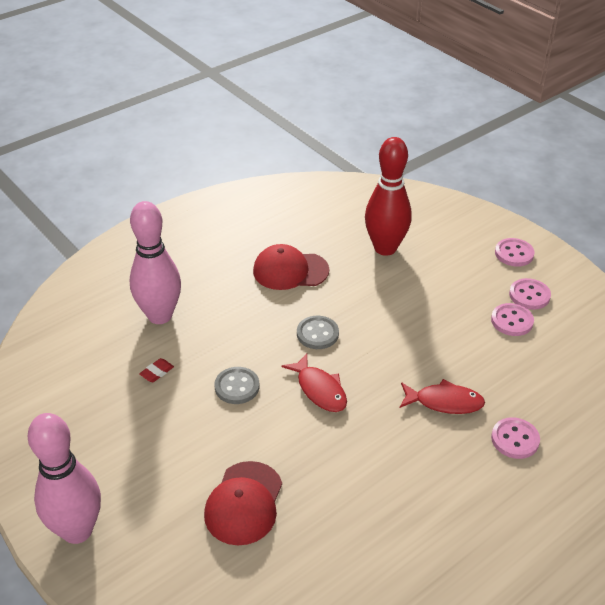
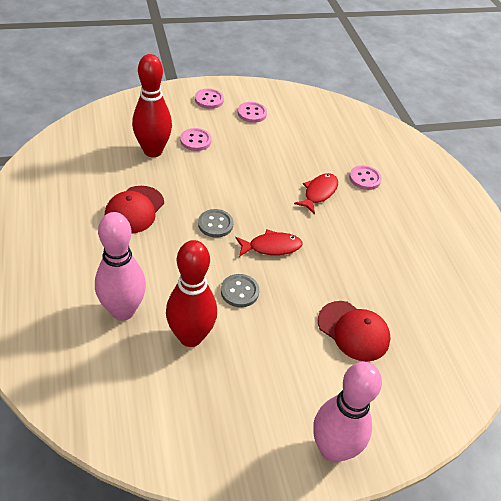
camera: 70 degrees left, 5 degrees up
red eraser [139,358,174,382] -> red bowling pin [166,240,217,347]
pink button [491,303,534,336] -> pink button moved to [180,128,212,151]

